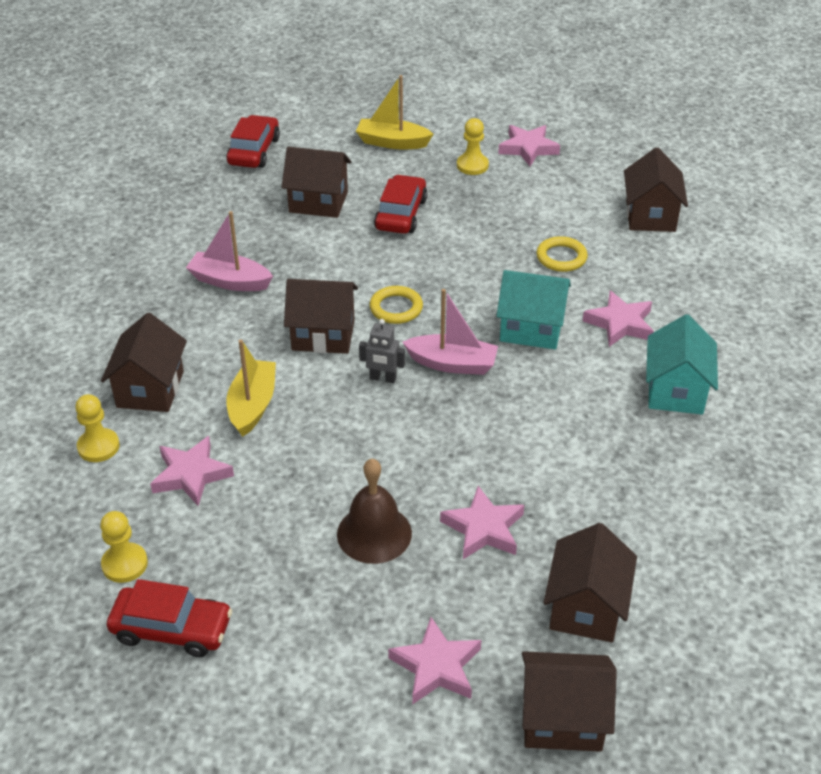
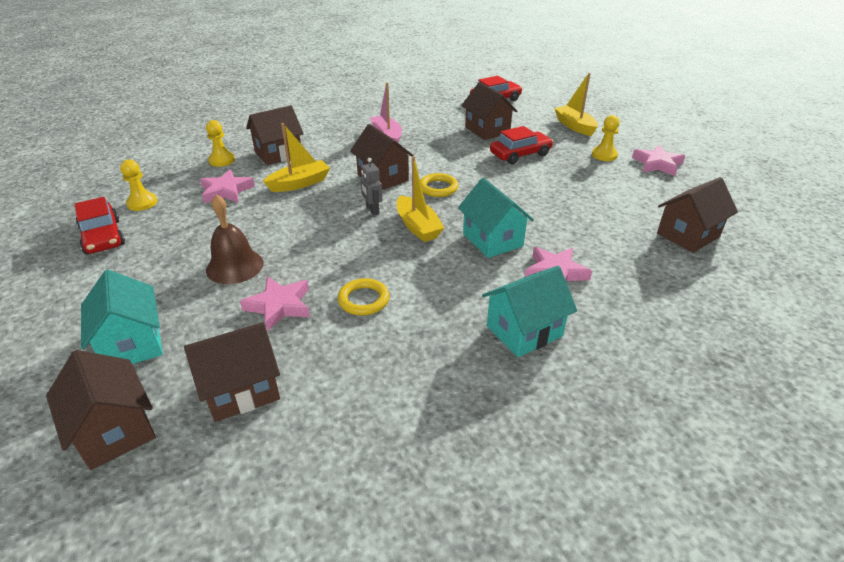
camera: 50 degrees right, 5 degrees down
pink star [388,617,481,705] -> turquoise house [81,270,163,364]
pink boat [403,289,498,375] -> yellow boat [397,156,444,242]
yellow ring [536,236,588,272] -> yellow ring moved to [338,278,390,315]

